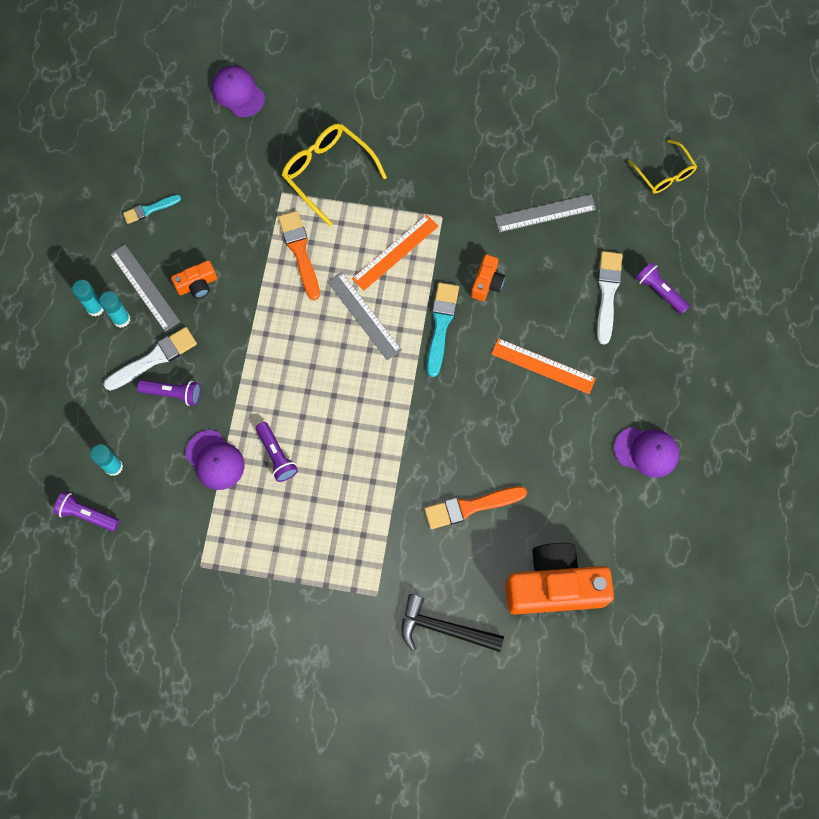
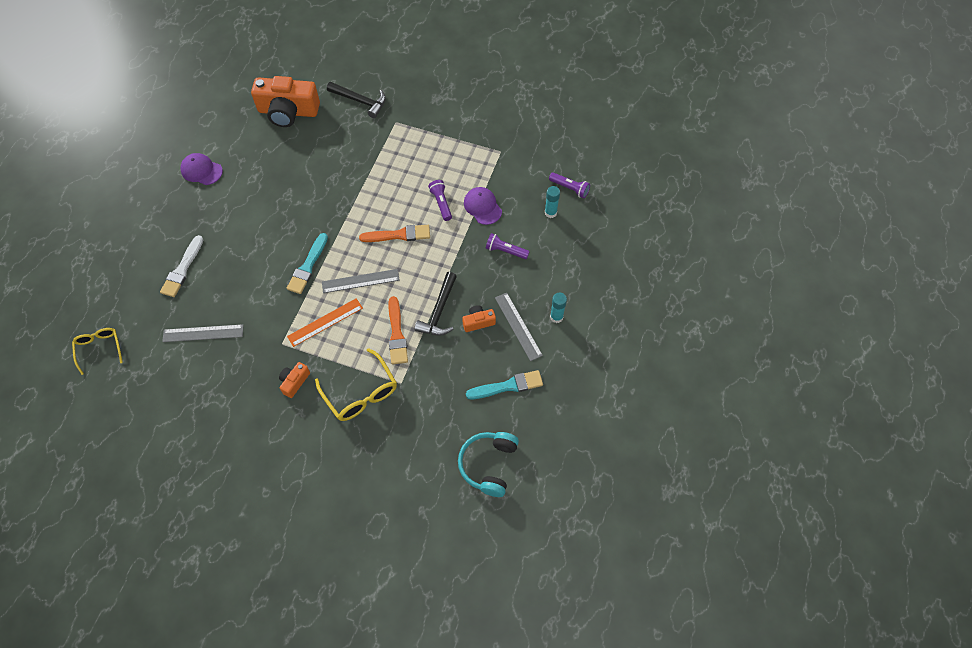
camera: 170 degrees left, 10 degrees down
turquoise glue stick [99,291,130,328] -> none
white brush [103,327,197,391] -> none
turquoise brush [123,195,181,224] -> turquoise brush [466,370,543,399], size x1.62
purple cap [212,66,265,117] -> none
grey ruler [327,272,402,361] -> grey ruler turned 75 degrees counterclockwise [322,269,400,293]
orange brush [424,486,527,529] -> orange brush moved to [359,225,430,242]
orange camera [471,254,505,301] -> orange camera moved to [279,362,310,398]
orange ruler [491,338,596,394] -> none
purple flashlight [636,262,690,315] -> none
none -> black hammer [414,272,457,336]
none -> turquoise headphones [458,432,519,497]

